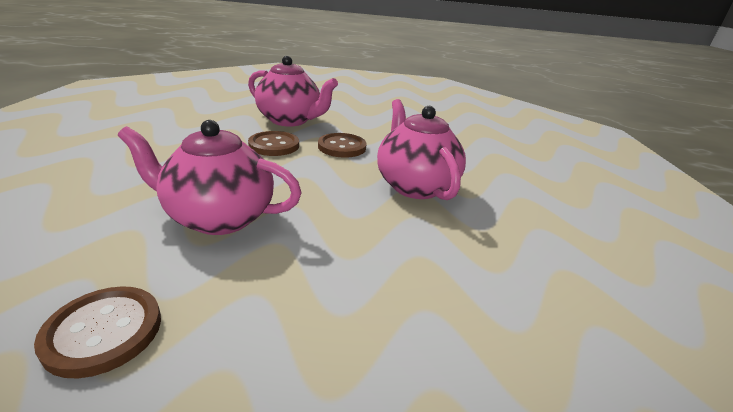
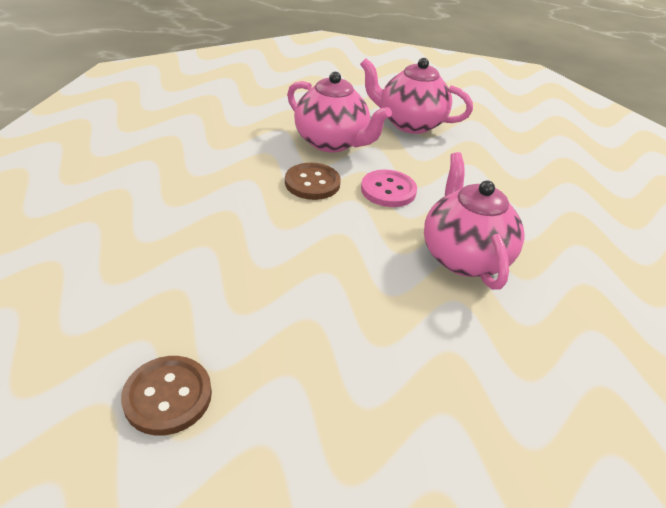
camera: 10 degrees right, 10 degrees up
pink teapot [118,120,302,235] -> pink teapot moved to [360,58,473,134]
brown button [318,133,366,158] -> pink button [361,170,417,207]

